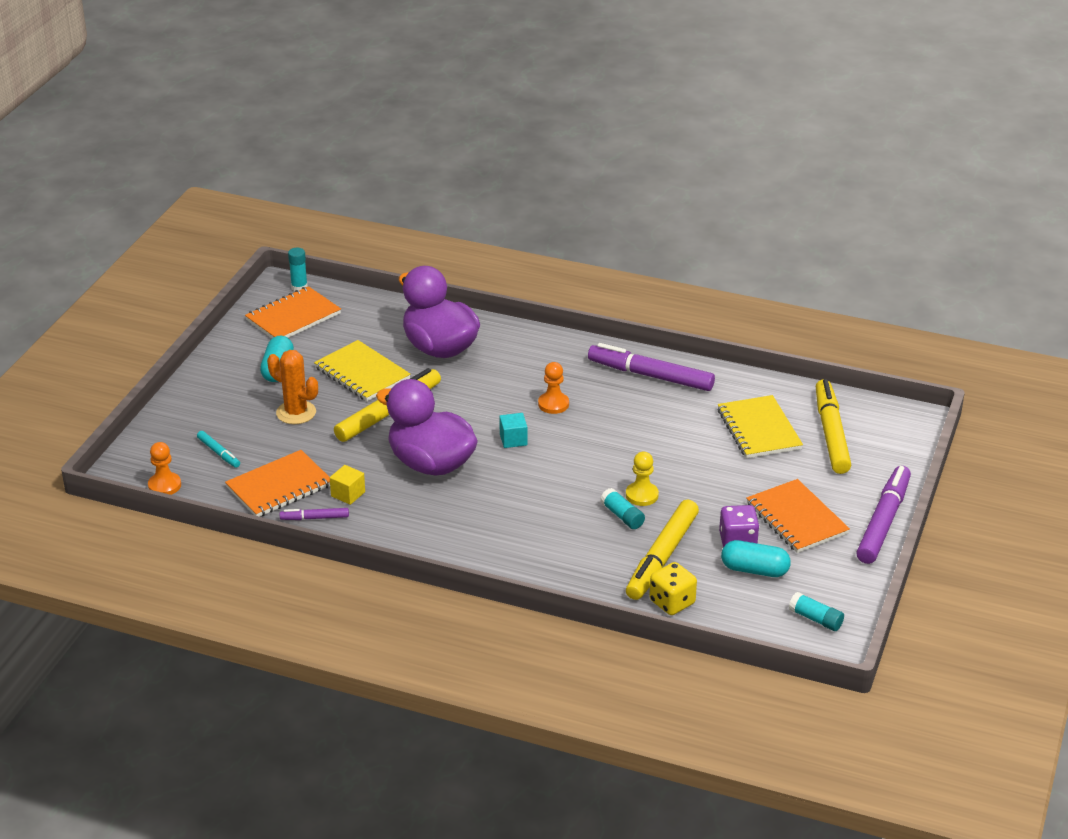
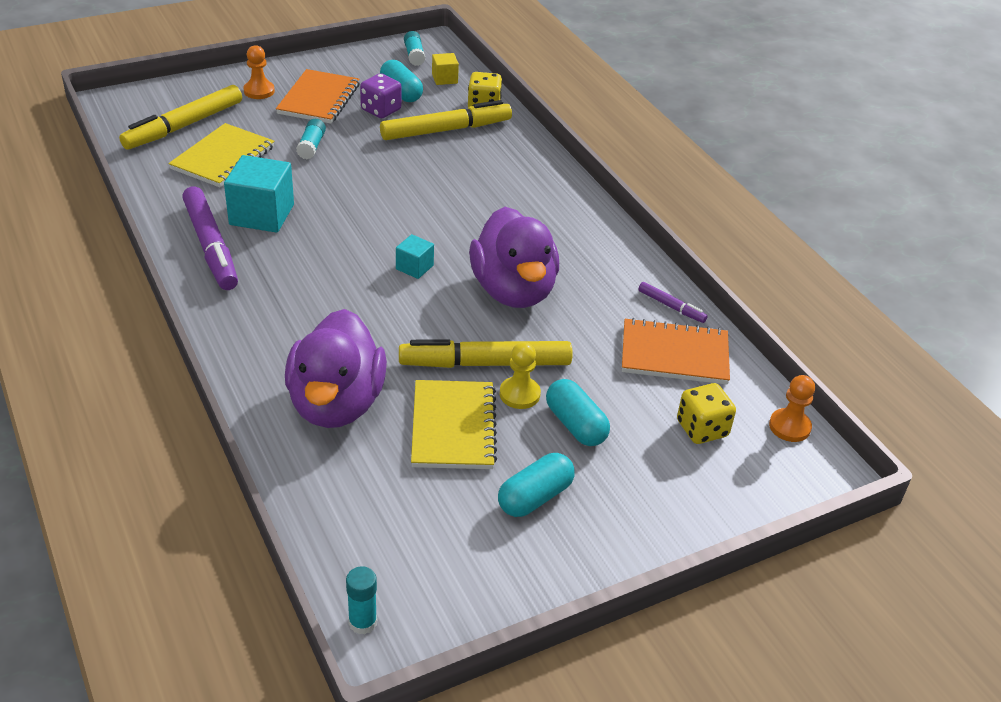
camera: 140 degrees left, 5 degrees up
turquoise marker [197,431,240,468] -> yellow dice [677,383,736,444]
orange notebook [245,286,341,338] -> none
orange cactus [267,350,318,424] -> turquoise capsule [546,379,610,446]
yellow cube [330,465,365,505] -> yellow cube moved to [432,53,459,85]
orange pawn [538,362,569,414] -> orange pawn moved to [243,45,275,99]
turquoise glue stick [600,488,645,529] -> turquoise glue stick moved to [296,119,326,159]
yellow pawn [626,452,659,506] -> yellow pawn moved to [500,342,541,409]
purple marker [856,466,911,564] -> none
none -> turquoise cube [224,155,294,233]

